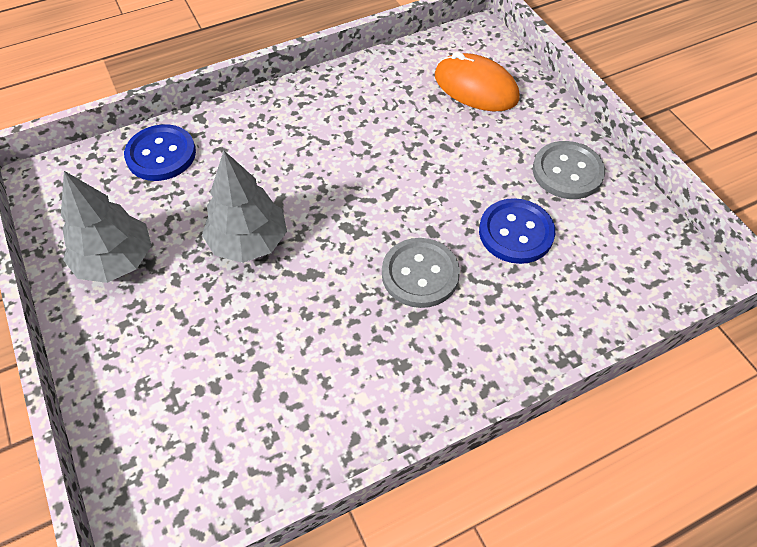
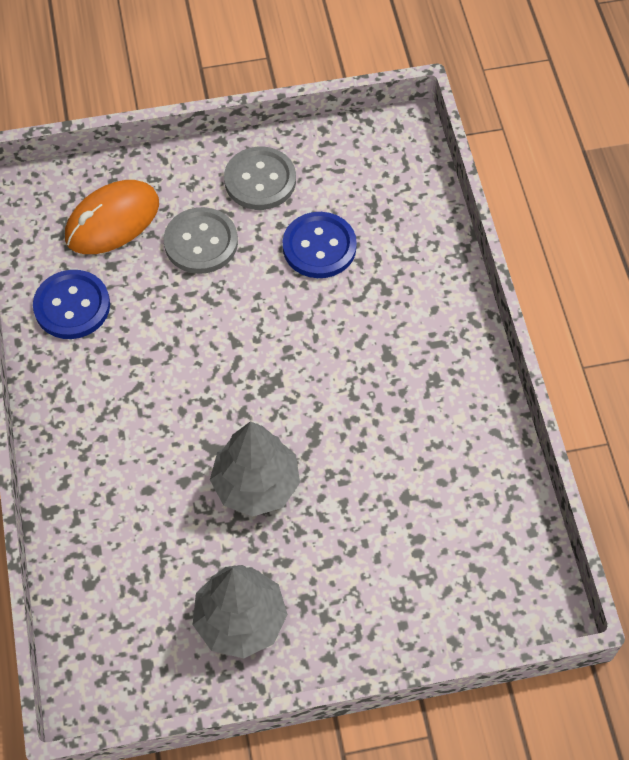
camera: 75 degrees left, 5 degrees up
blue button [124,124,196,181] -> blue button moved to [33,270,110,339]
grey button [382,238,460,308] -> grey button moved to [164,207,238,274]

